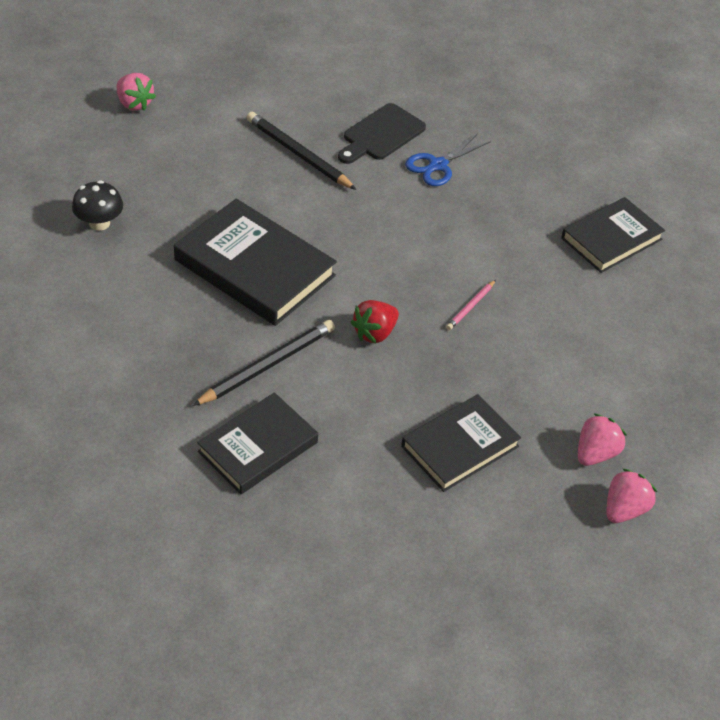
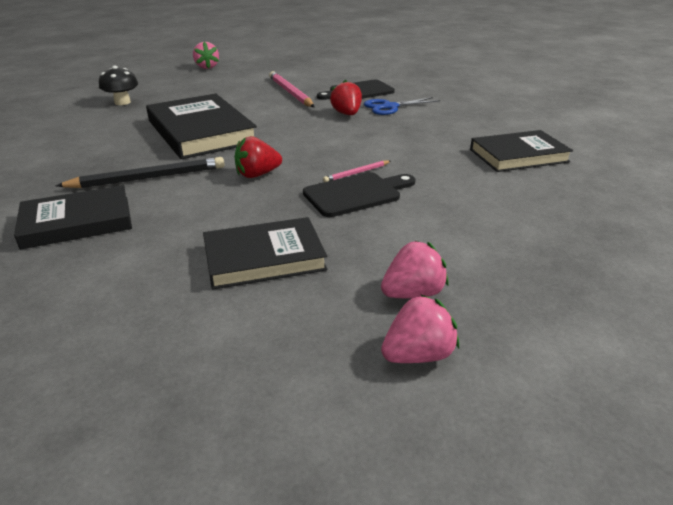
camera: 25 degrees right, 15 degrees down
black pencil [247,112,356,190] -> pink pencil [269,71,315,107]
none -> black cutting board [303,172,415,217]
none -> red strawberry [330,80,362,115]

